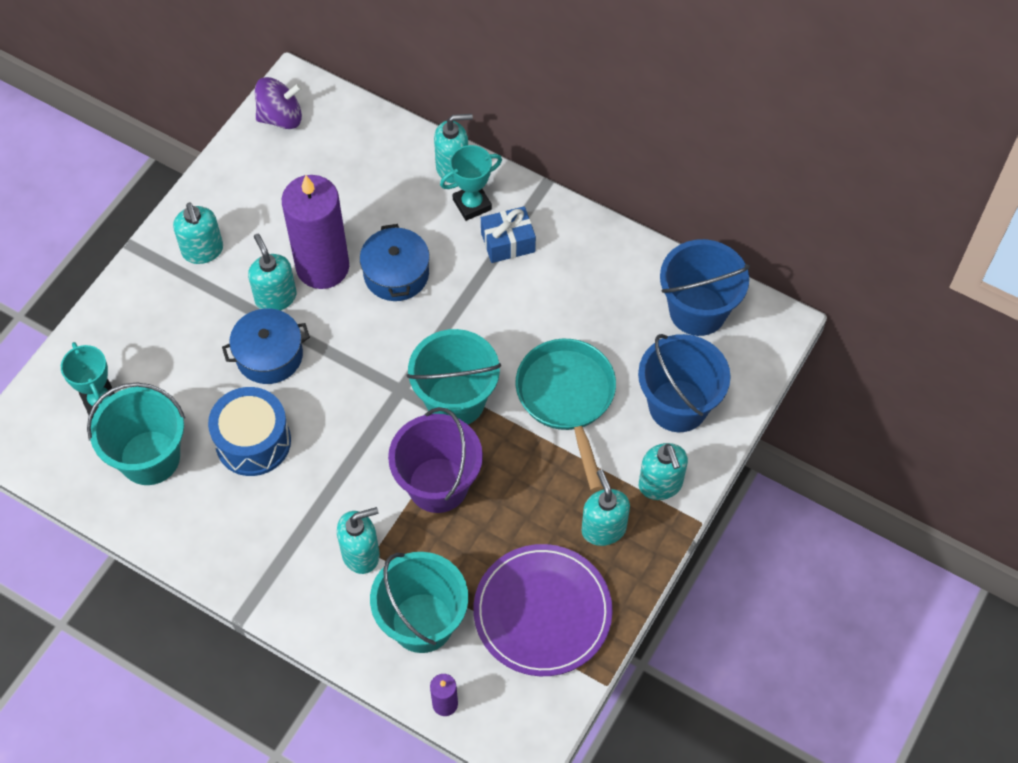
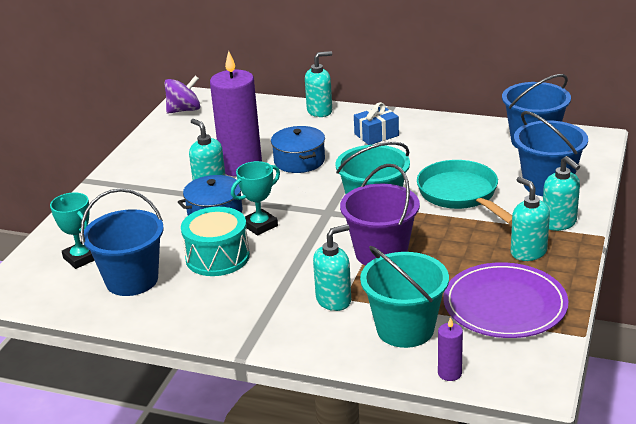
camera: 10 degrees left, 30 degrees down
turquoise bucket [87,382,185,485] -> blue bucket [80,188,164,296]
turquoise soap dispenser [173,202,223,264] -> none
blue drum [208,387,291,476] -> turquoise drum [181,207,250,276]
turquoise trophy [440,145,502,221] -> turquoise trophy moved to [231,161,280,236]

